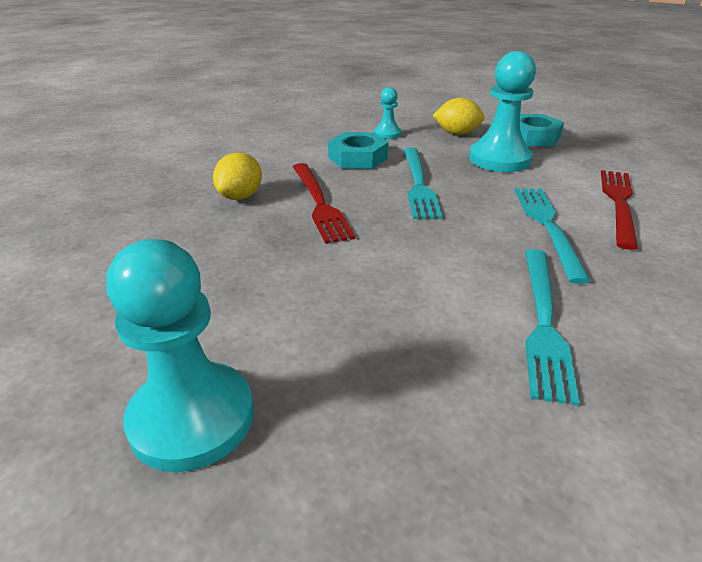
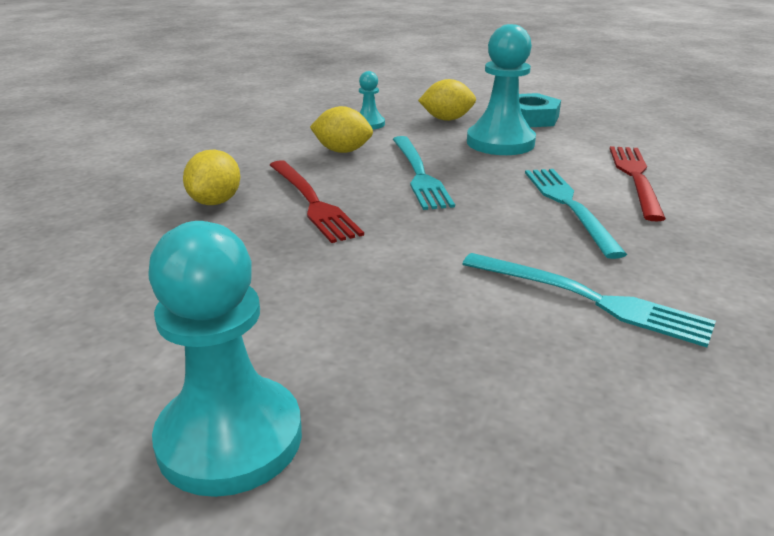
camera: 10 degrees left, 5 degrees down
turquoise nut [328,132,388,169] -> yellow lemon [310,106,373,153]
turquoise fork [525,249,580,406] -> turquoise fork turned 60 degrees counterclockwise [462,253,716,347]

